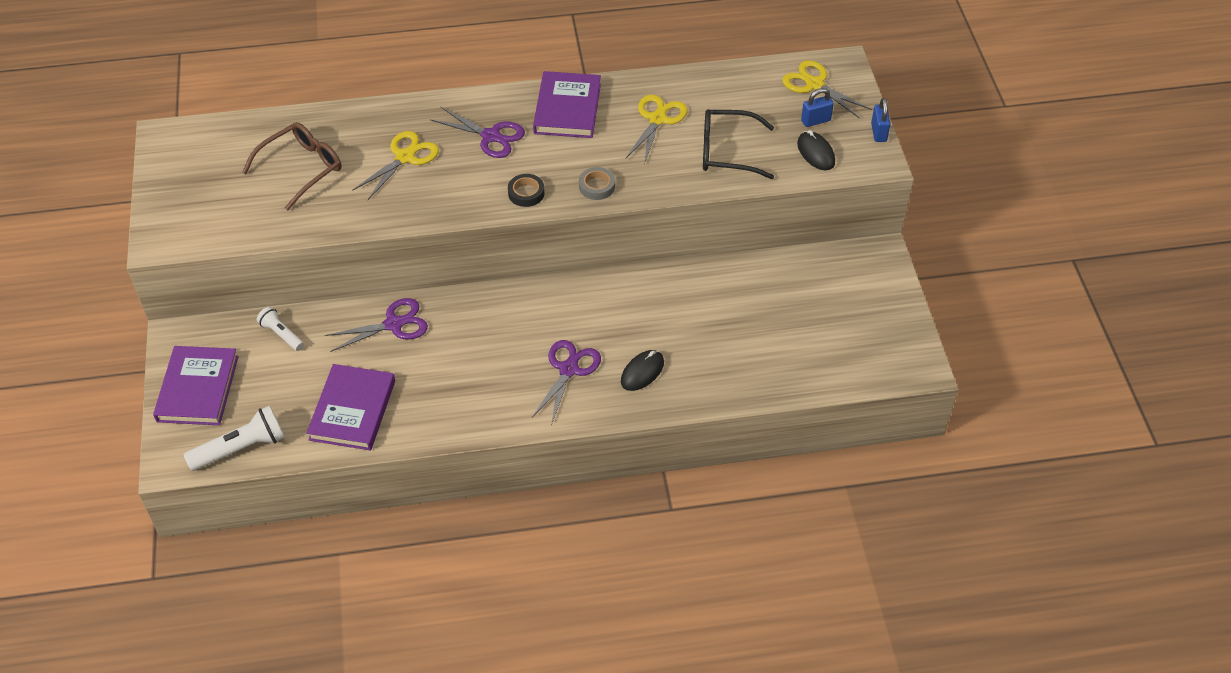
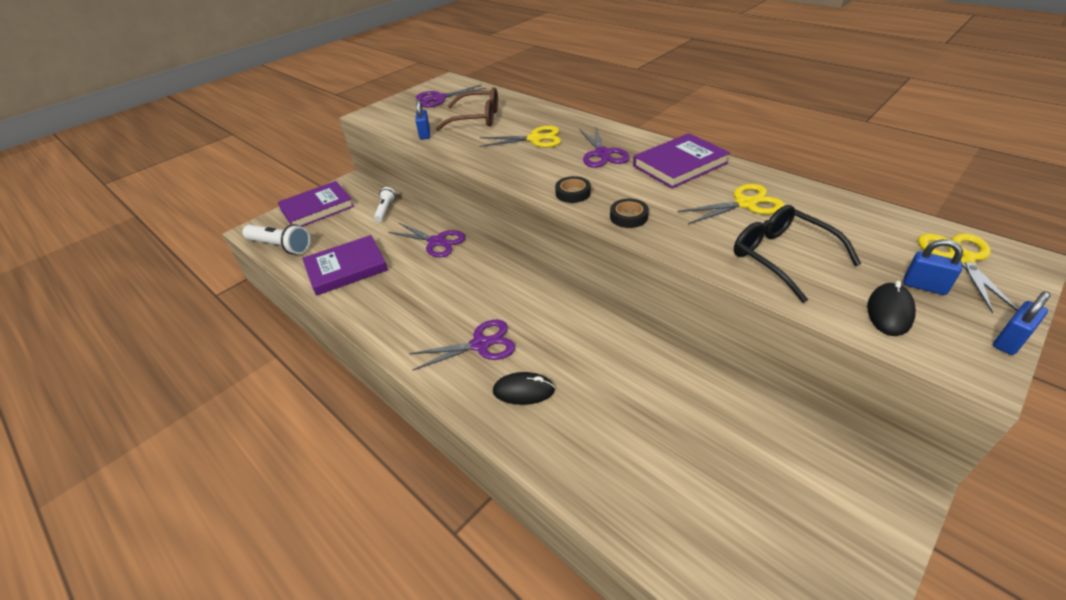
camera: 55 degrees right, 10 degrees down
grey tape [579,167,615,200] -> black tape [610,199,649,228]
none -> purple scissors [416,85,486,108]
none -> blue padlock [416,100,430,140]

